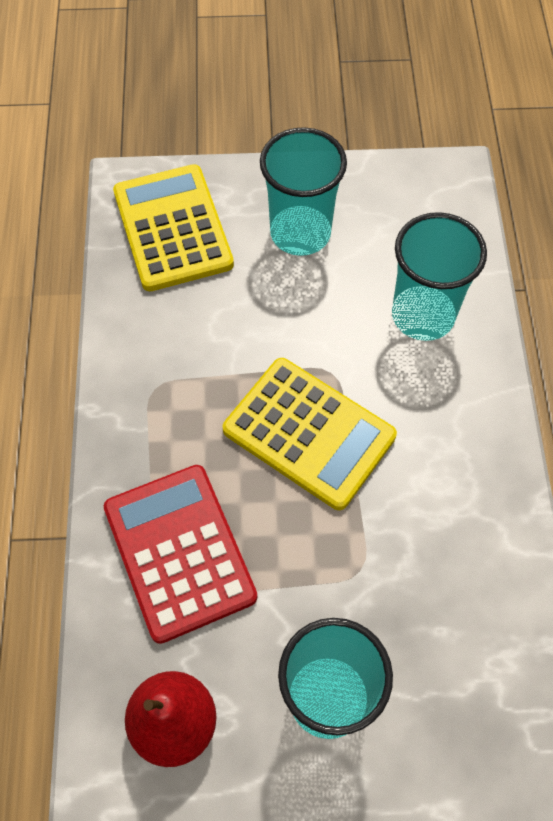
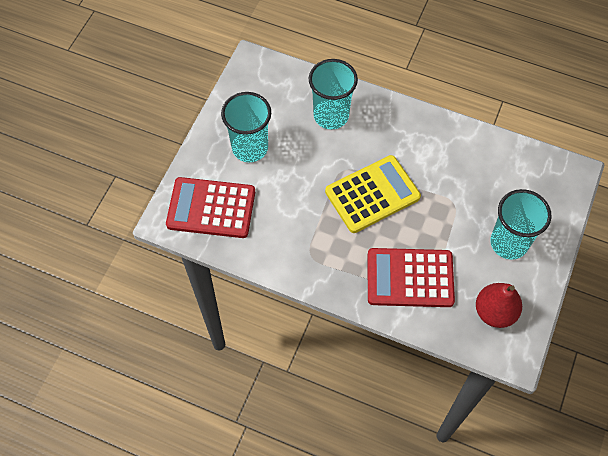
camera: 65 degrees left, 0 degrees up
yellow calculator [113,164,234,291] -> red calculator [166,177,255,238]

